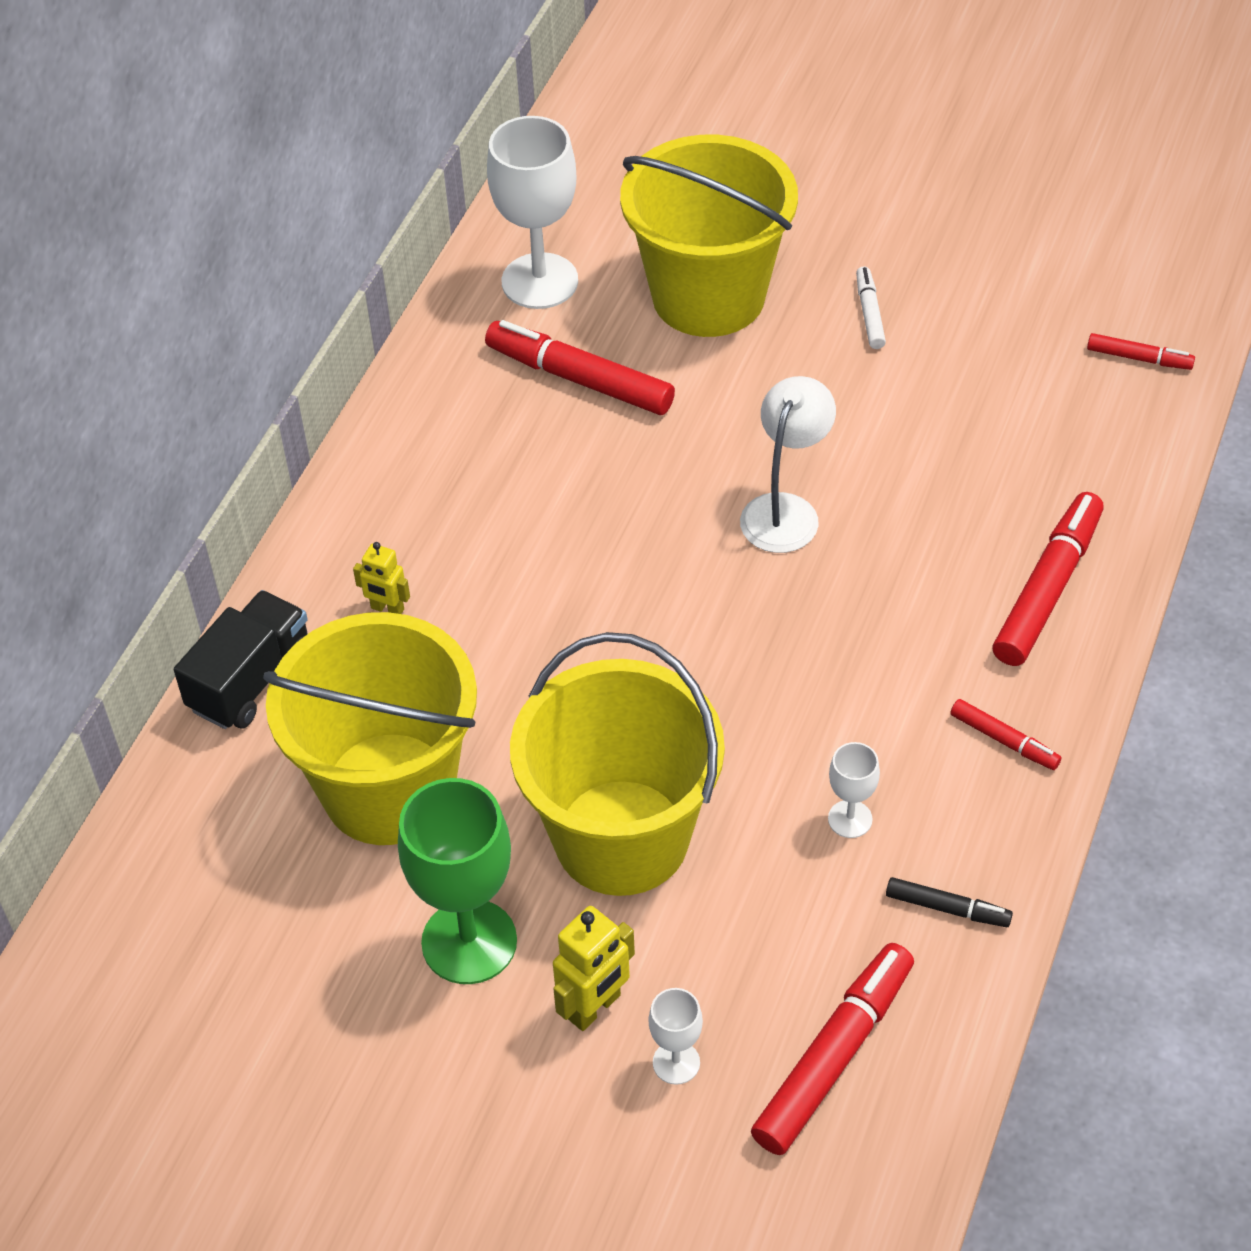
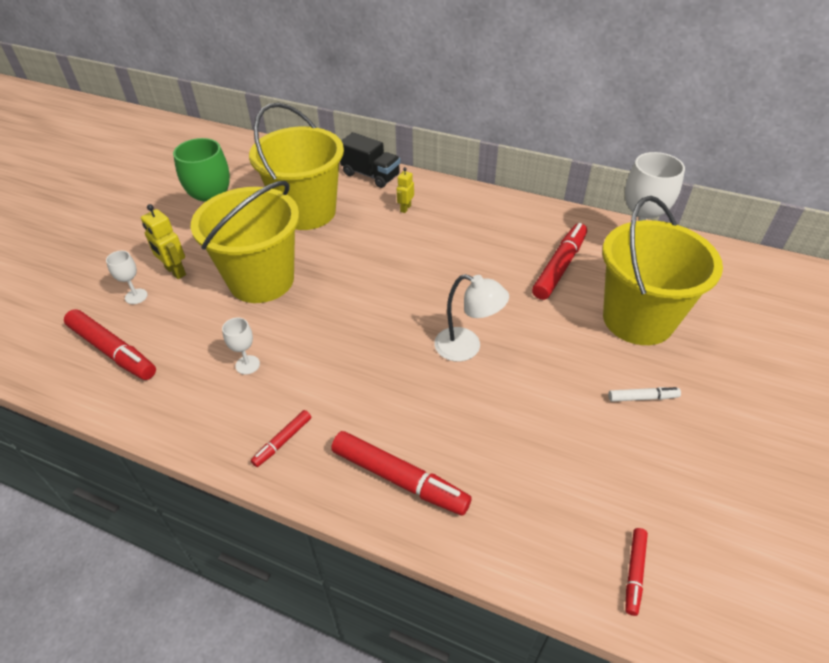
camera: 90 degrees right, 5 degrees down
black marker [886,877,1013,927] -> none

